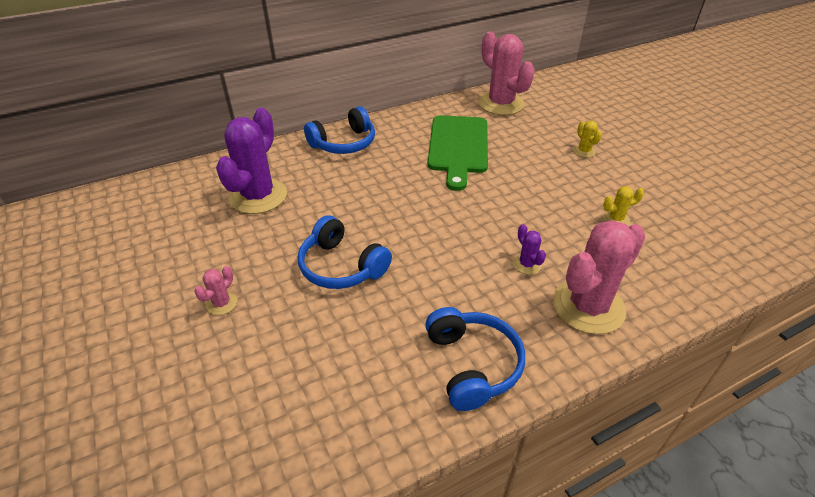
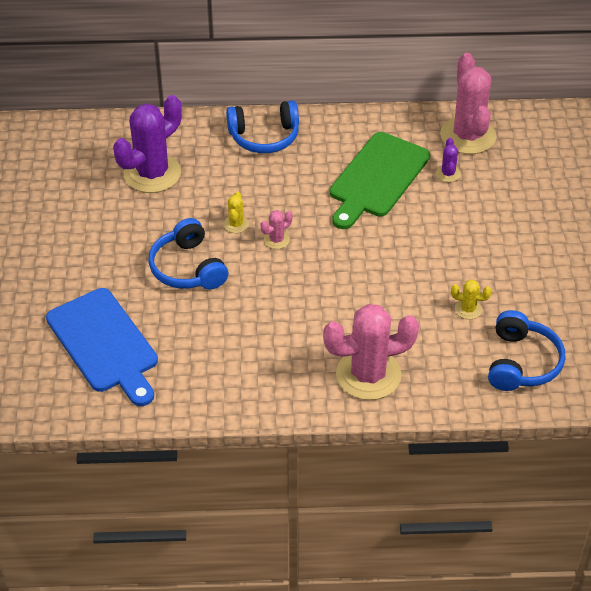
camera: 25 degrees right, 5 degrees up
pink cactus [194,266,237,315] -> pink cactus moved to [261,210,292,249]
blue headphones [425,307,525,411] -> blue headphones moved to [488,310,565,391]
purple cactus [513,224,546,274] -> purple cactus moved to [436,138,461,182]
yellow cactus [573,121,602,158] -> yellow cactus moved to [223,192,249,233]
none -> blue cutting board [46,288,158,406]

